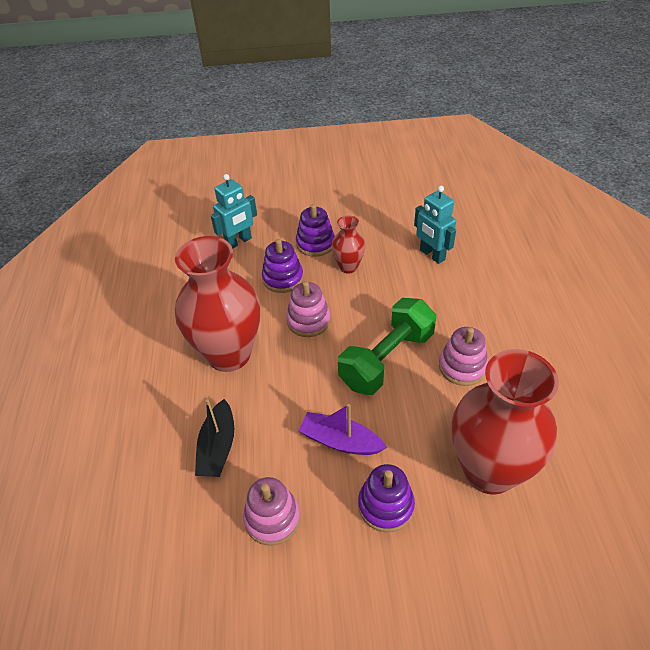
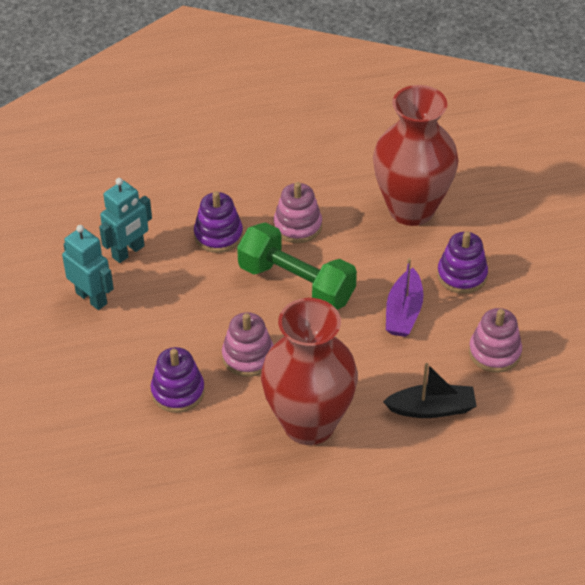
camera: 100 degrees left, 0 degrees up
turquoise robot [211,174,257,249] -> turquoise robot moved to [62,225,114,310]
purple stacking toy [296,204,335,257] -> purple stacking toy moved to [194,191,243,253]
red vase [331,215,366,273] -> none

